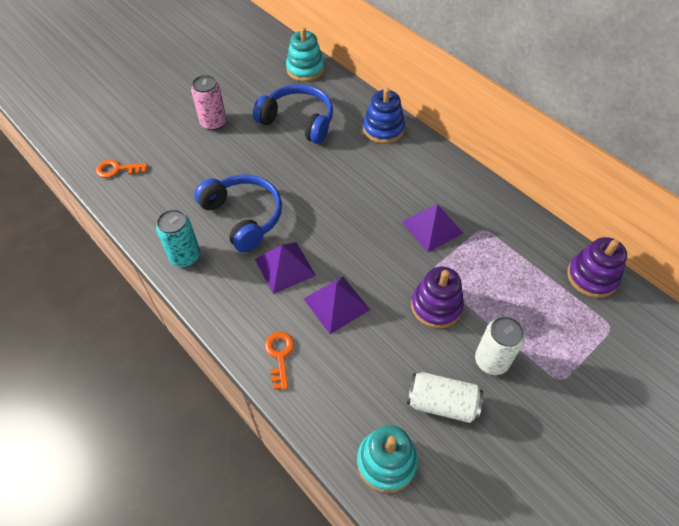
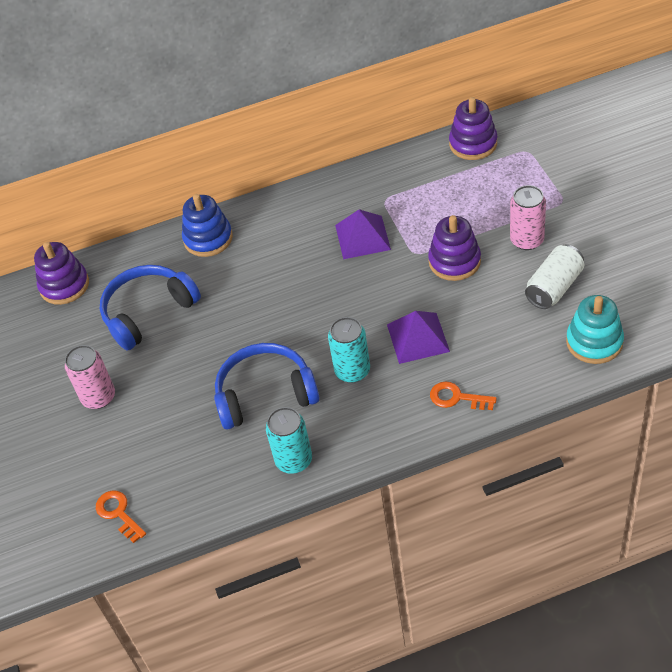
camera: 60 degrees left, 5 degrees down
orange key [96,160,148,178] -> orange key turned 120 degrees clockwise [96,491,146,543]
purple pyramid [255,242,316,294] -> turquoise can [328,317,370,383]
turquoise stacking toy [286,27,324,82] -> purple stacking toy [34,242,89,305]
white can [475,316,525,375] -> pink can [510,185,546,250]

